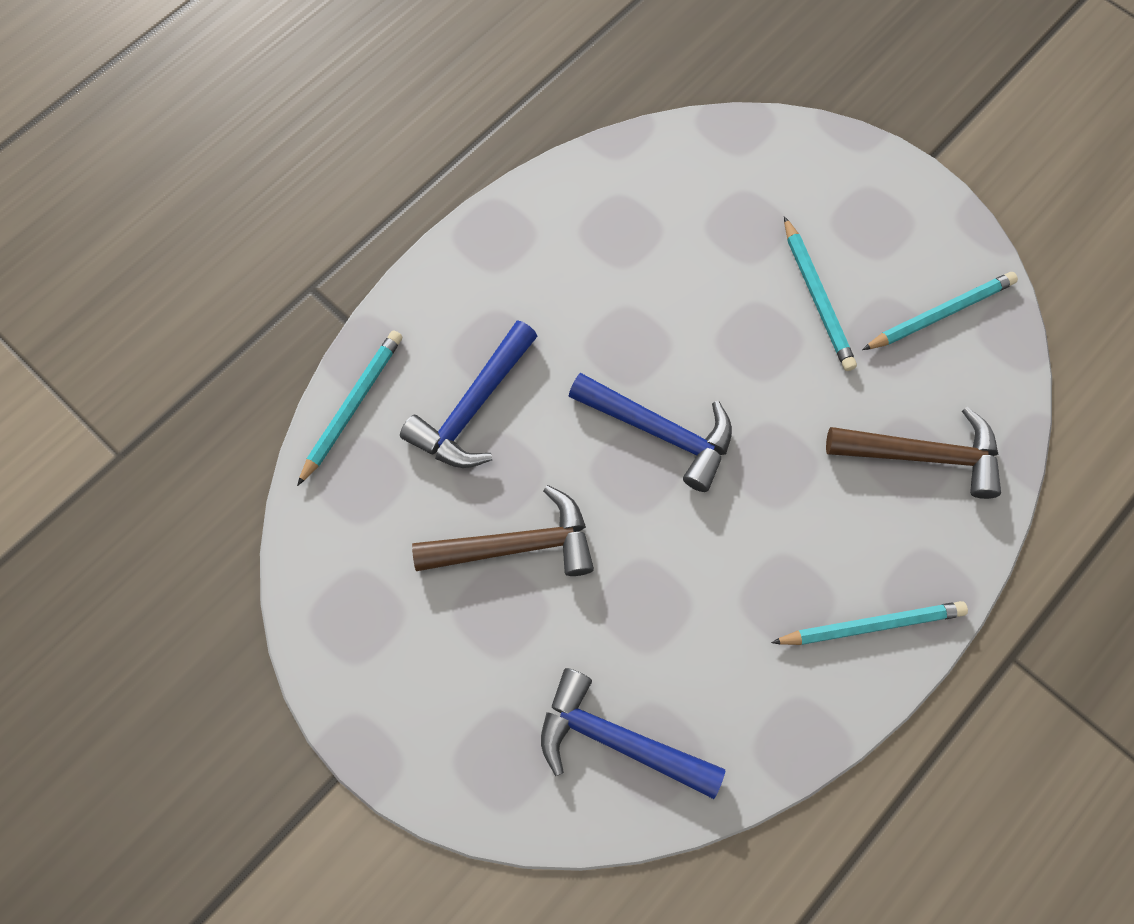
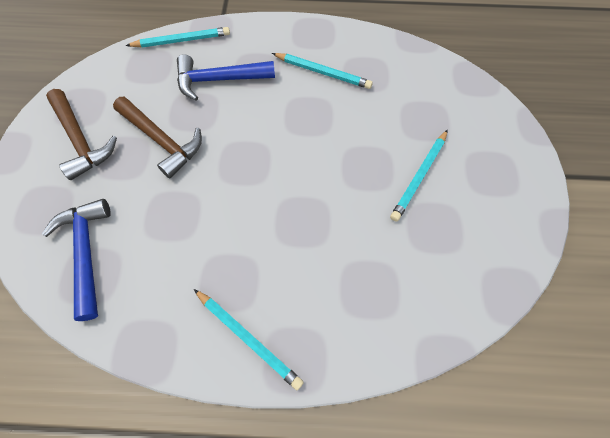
camera: 50 degrees right, 5 degrees down
blue hammer [569,373,732,492] -> none
brown hammer [826,407,1001,499] -> brown hammer moved to [46,89,117,180]
turquoise pencil [862,272,1018,350] -> turquoise pencil moved to [272,53,373,89]

